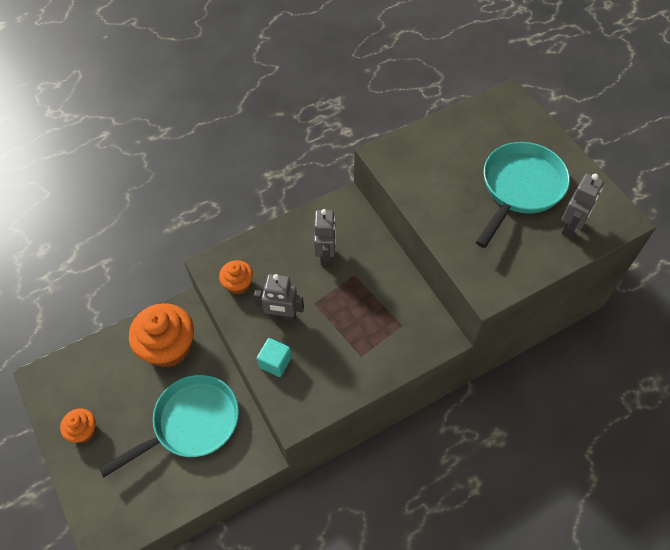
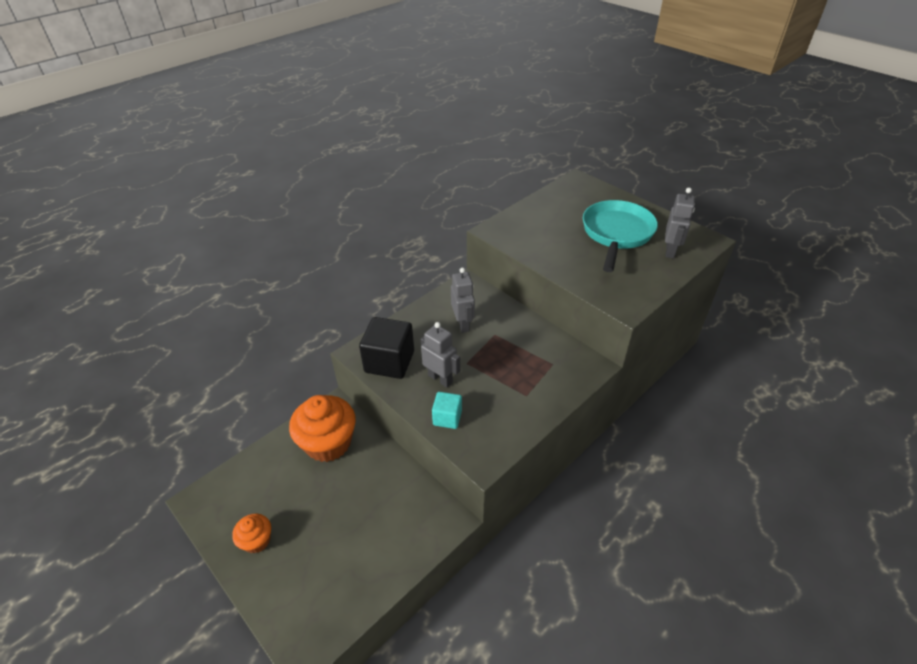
camera: 15 degrees left, 15 degrees down
turquoise pan [99,375,239,477] -> none
orange cupcake [219,260,253,295] -> black cube [359,317,414,379]
grey robot [254,274,304,322] -> grey robot turned 135 degrees counterclockwise [421,322,460,388]

